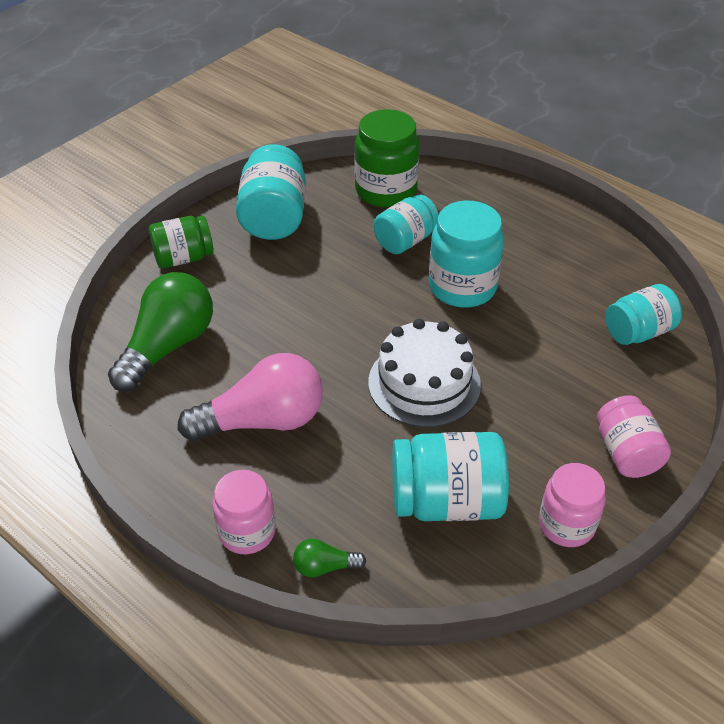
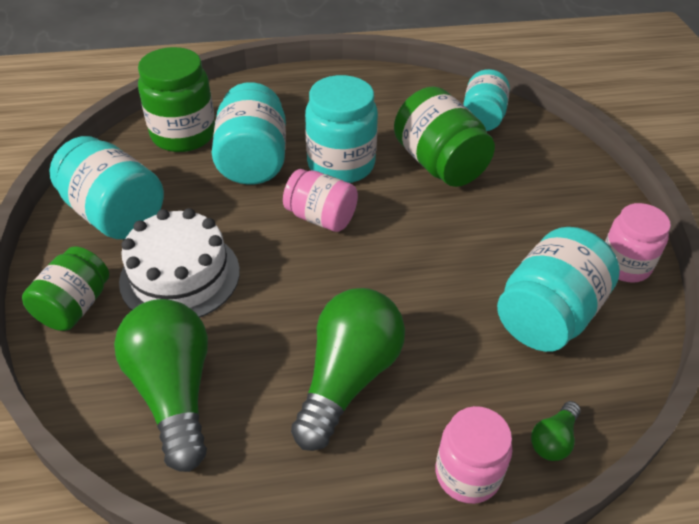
camera: 50 degrees left, 0 degrees up
pink light bulb [178,353,323,441] -> green light bulb [291,288,405,451]
white cake [368,319,481,427] -> white cake moved to [119,208,240,318]
turquoise jar [374,195,439,254] -> turquoise jar [212,82,286,185], size x1.50
pink jar [597,395,671,478] -> pink jar moved to [283,169,358,232]
none -> green jar [394,86,495,187]

